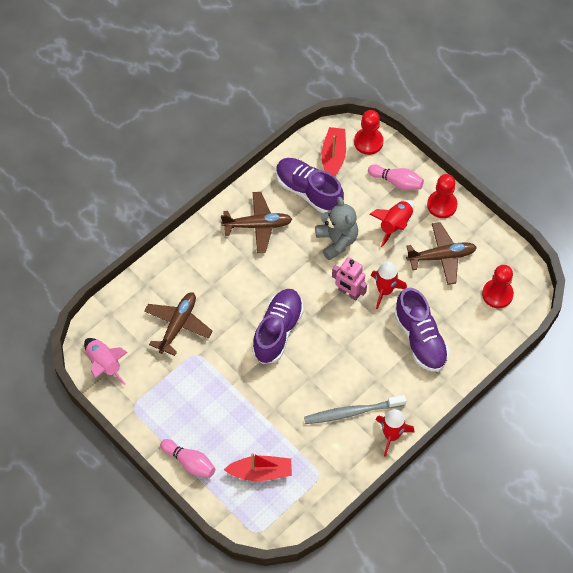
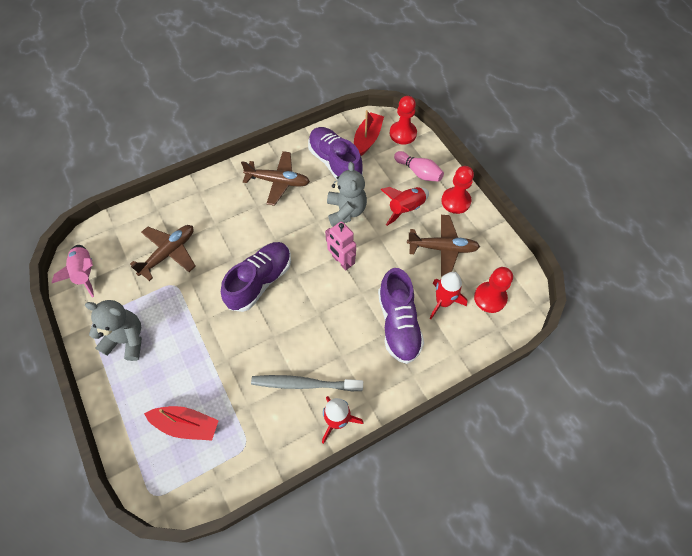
camera: 15 degrees right, 0 degrees up
pink bowling pin [160,439,215,478] -> none
red rocket [371,261,407,310] -> red rocket moved to [429,272,468,319]
none -> grey teddy bear [85,300,142,361]

